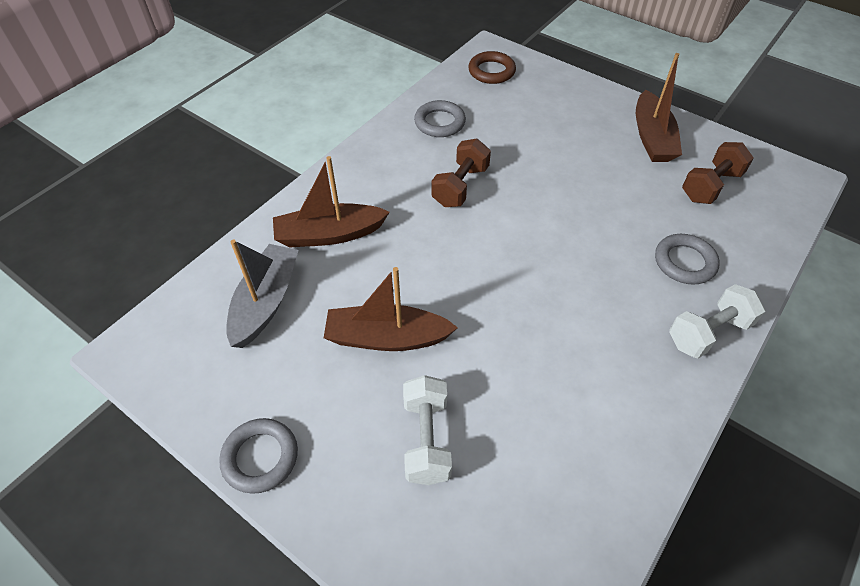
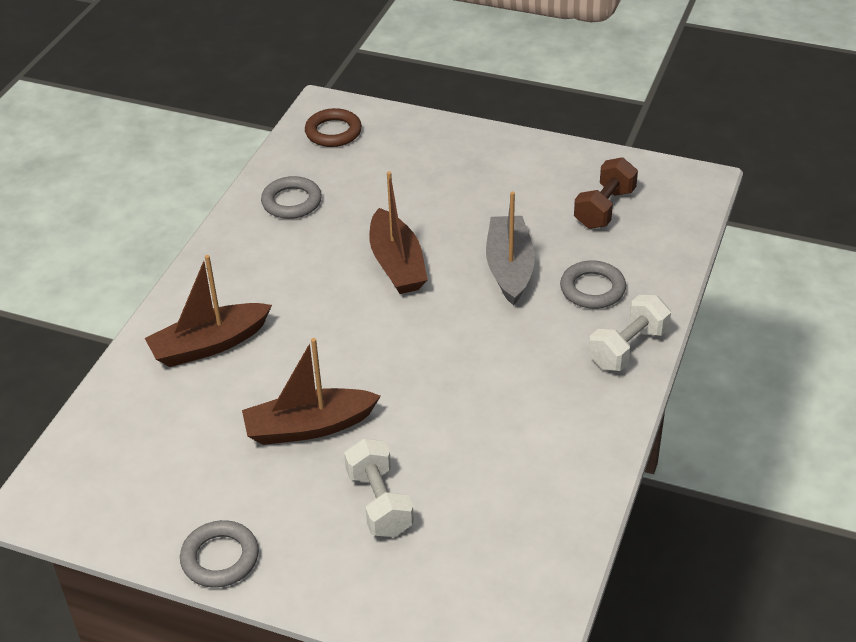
camera: 15 degrees left, 10 degrees down
grey boat [226,240,299,348] -> grey boat moved to [486,191,535,306]
brown dumbbell [432,139,491,207] -> none
brown boat [636,53,682,162] -> brown boat moved to [369,171,428,294]

